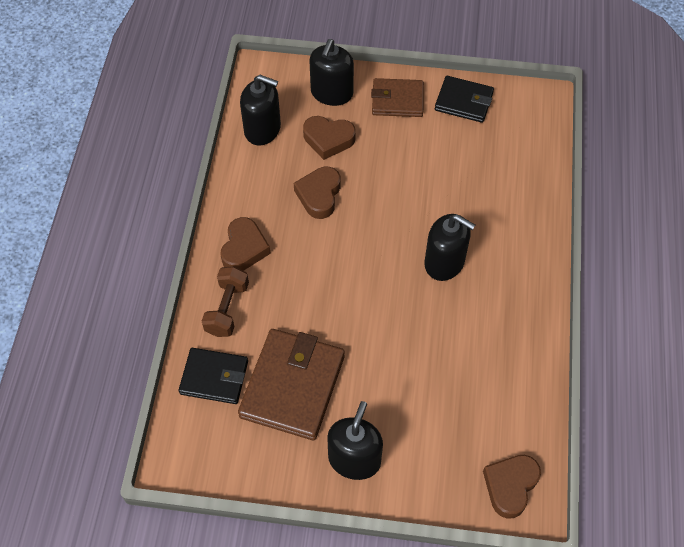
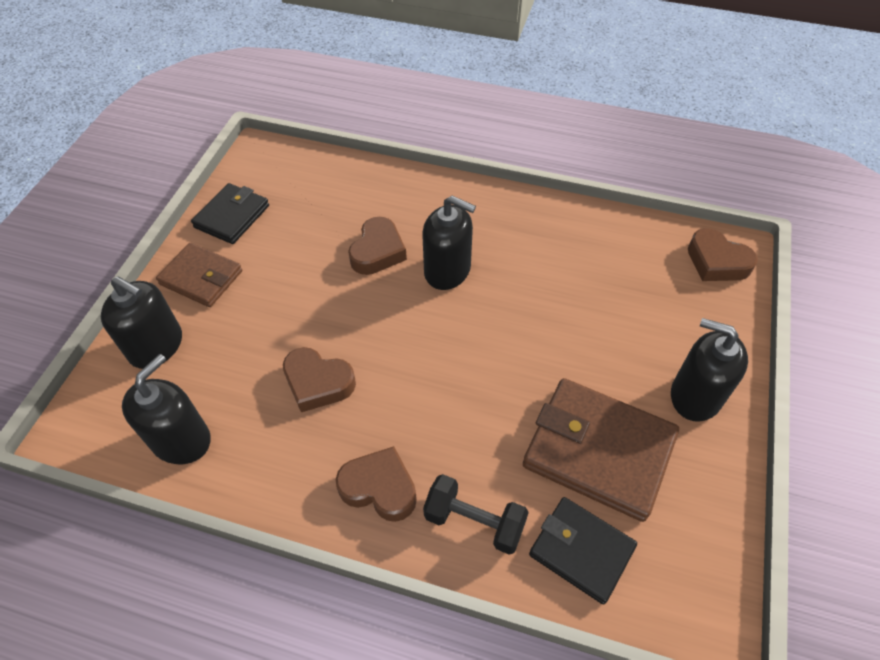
camera: 80 degrees left, 5 degrees down
black wallet [179,348,248,404] -> black wallet turned 75 degrees counterclockwise [529,497,637,604]
brown dumbbell [202,266,249,337] -> black dumbbell [423,474,529,555]
brown heart [303,116,356,160] -> brown heart moved to [348,217,407,275]
brown wallet [371,78,424,117] -> brown wallet turned 75 degrees counterclockwise [156,243,242,307]
black soap dispenser [425,214,475,281] -> black soap dispenser turned 75 degrees clockwise [422,196,476,290]

